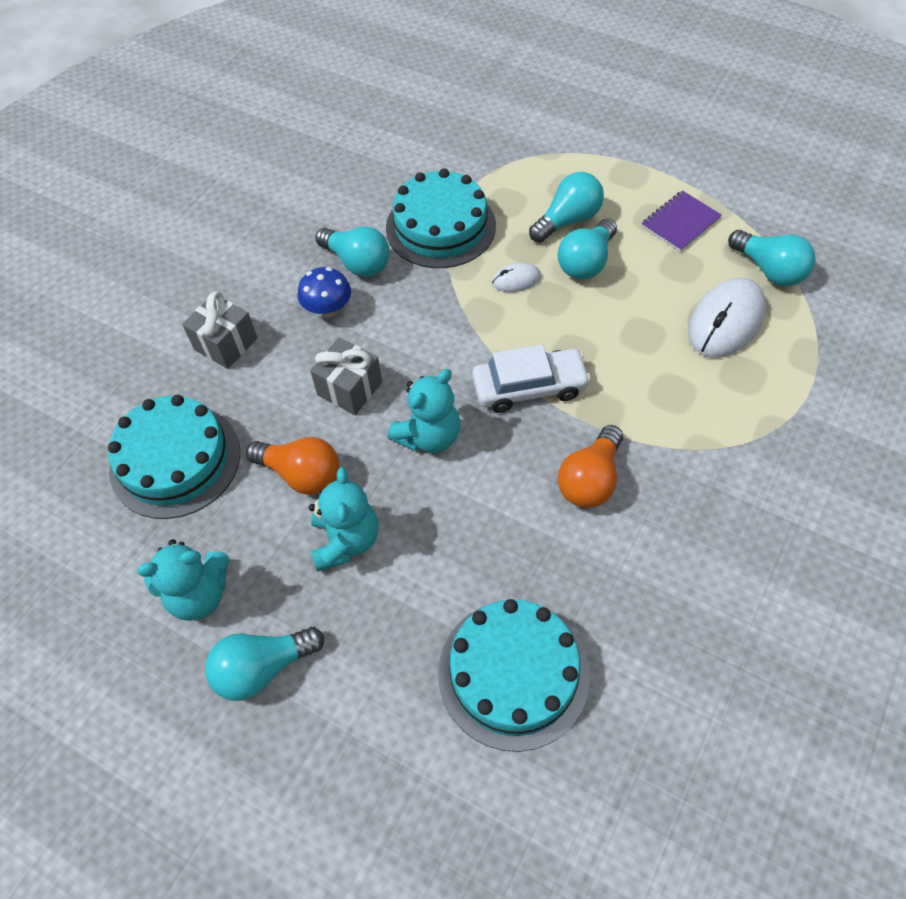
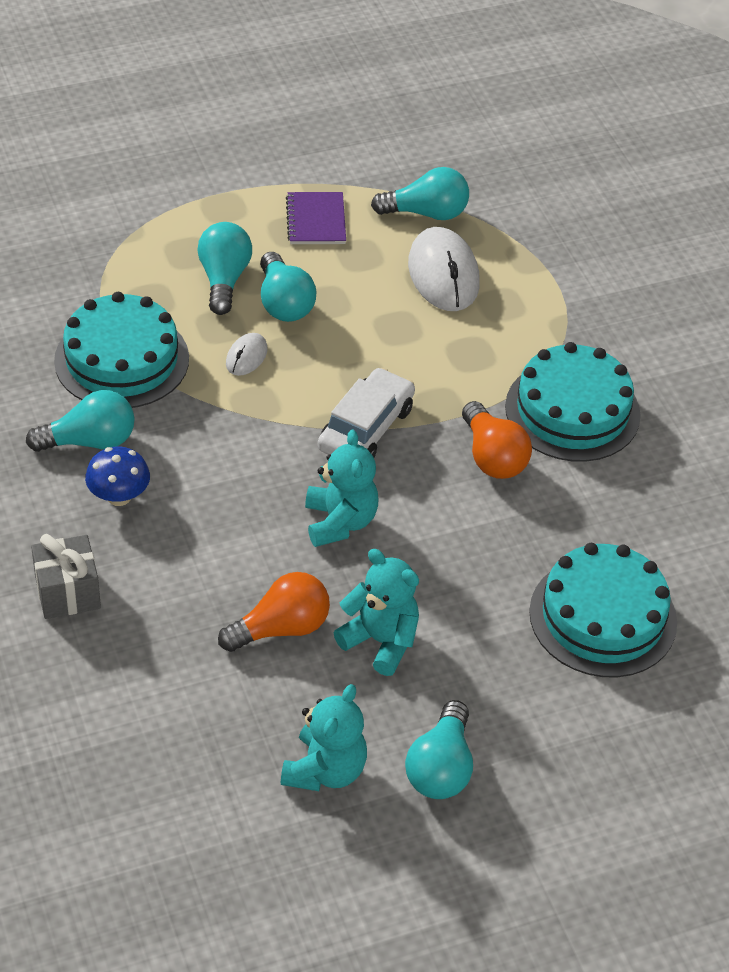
camera: 55 degrees left, 10 degrees down
turquoise cake [108,395,240,519] -> turquoise cake moved to [505,342,641,462]
grey gift [310,338,382,415] -> none

